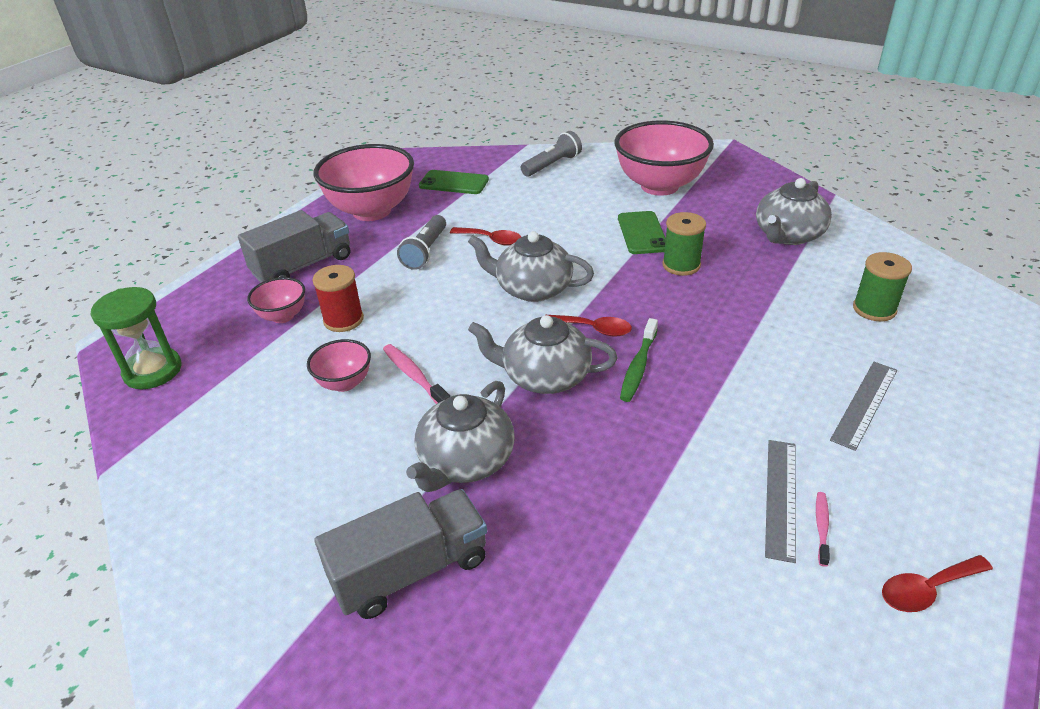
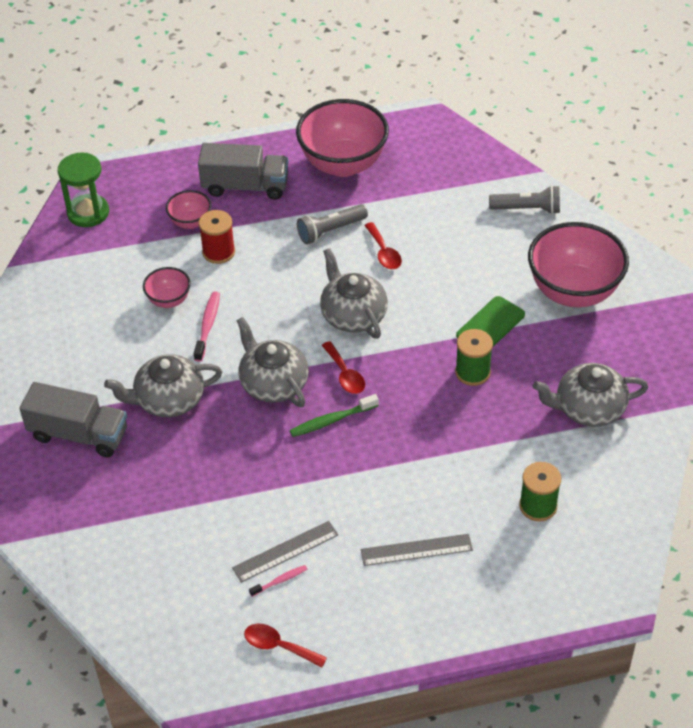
camera: 45 degrees right, 10 degrees up
green phone [419,170,489,194] -> none

